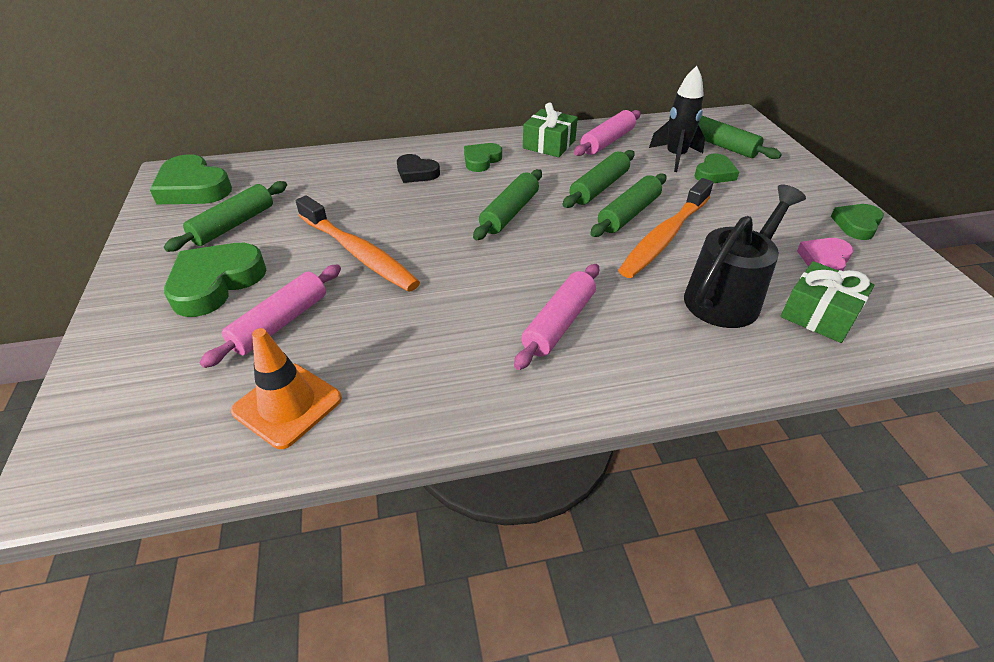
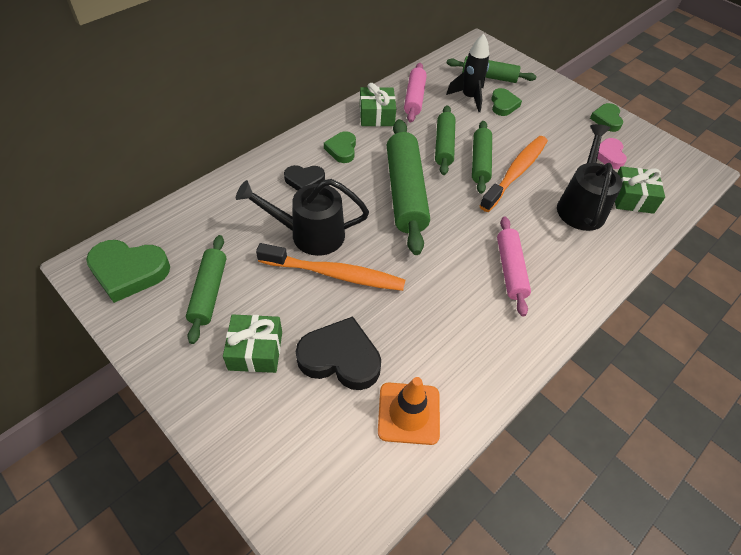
camera: 35 degrees left, 10 degrees up
green heart [164,243,266,317] -> green gift [223,314,282,373]
pink rolling pin [200,264,341,368] -> black heart [296,316,381,390]
green rolling pin [473,169,542,240] -> green rolling pin [387,119,430,255], size x1.65
orange toothbrush [618,178,713,278] -> orange toothbrush turned 150 degrees counterclockwise [480,136,548,212]
none -> black watering can [236,179,369,256]

